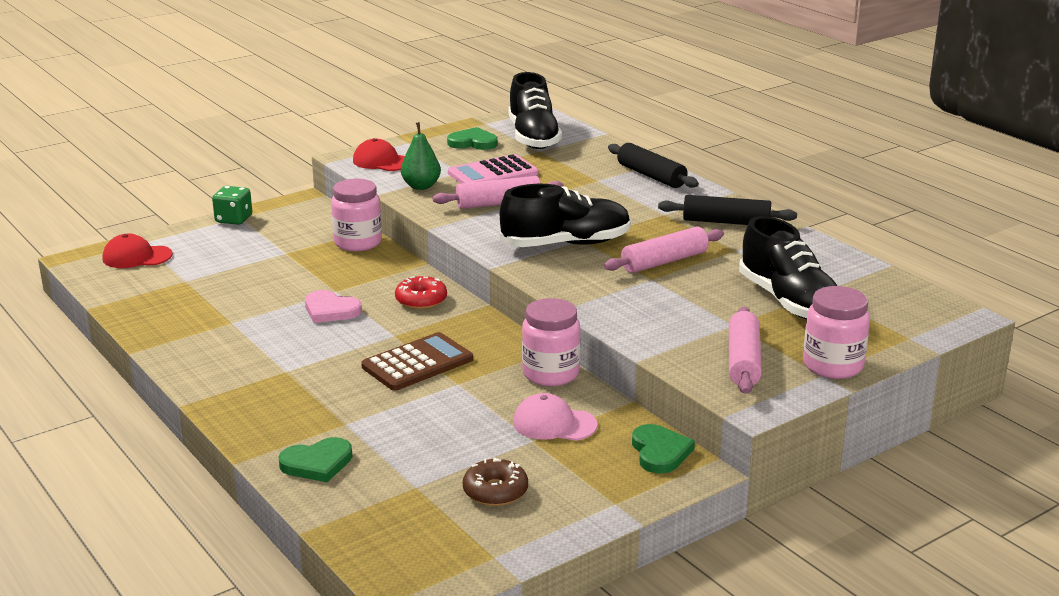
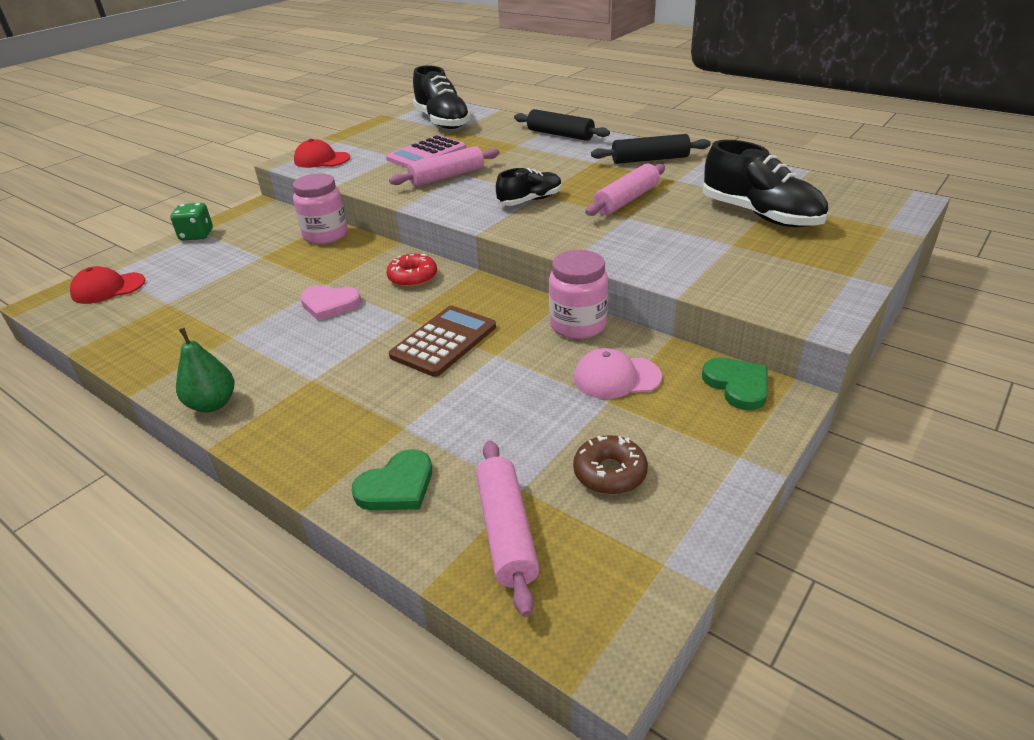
camera: 15 degrees left, 10 degrees up
green pear [401,122,441,190] -> green pear moved to [176,328,234,412]
green heart [447,127,498,150] -> none
black shoe [500,184,631,247] -> black shoe [496,168,562,206], size x0.60
pink rolling pin [729,307,762,394] -> pink rolling pin moved to [476,441,539,617]
pink jar [803,286,870,379] -> none

